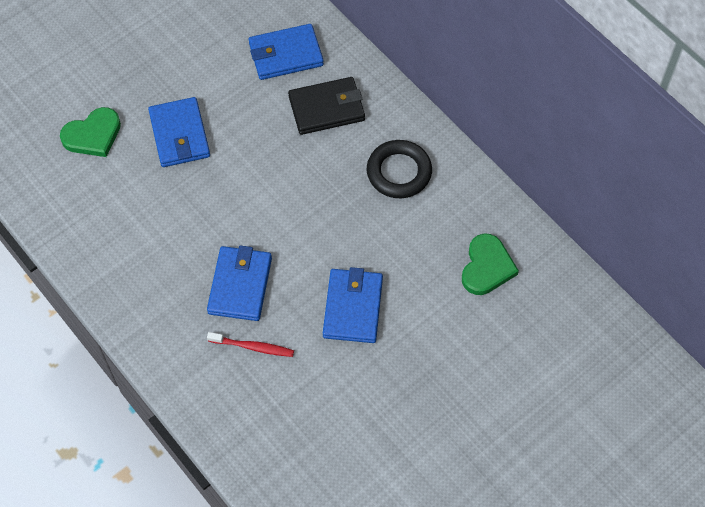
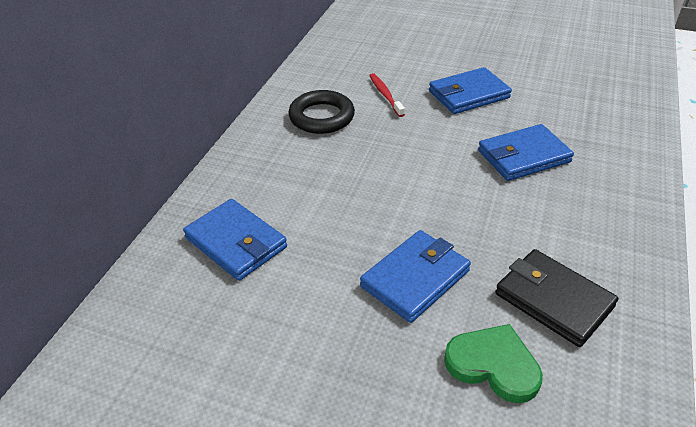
camera: 120 degrees left, 20 degrees down
red toothbrush [207,332,294,357] -> red toothbrush moved to [369,73,405,117]
black wallet [288,77,365,135] -> black wallet moved to [495,249,618,347]
green heart [462,234,519,295] -> none

